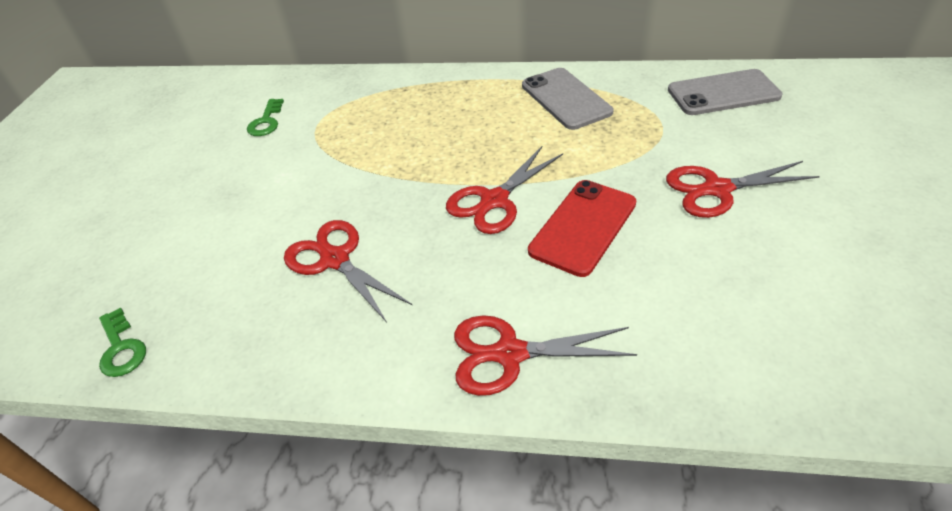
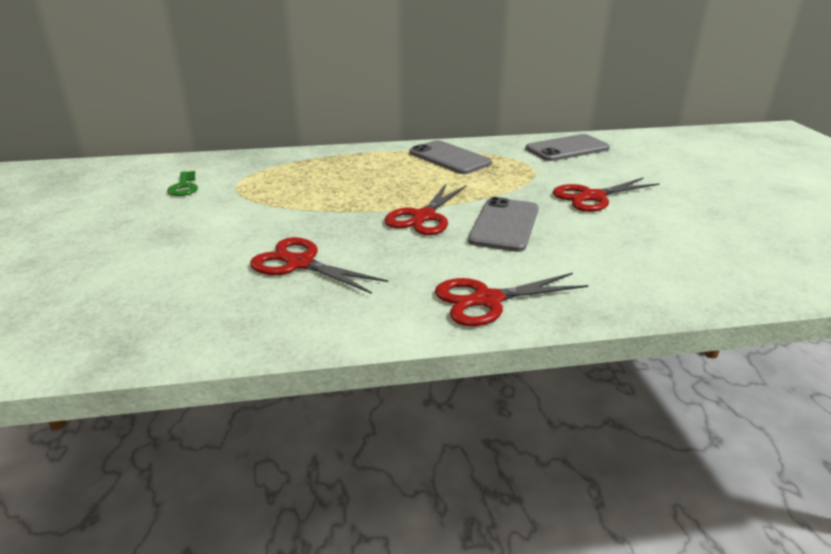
camera: 20 degrees left, 15 degrees down
green key [99,308,146,377] -> none
red phone [528,180,636,277] -> grey phone [468,197,539,252]

